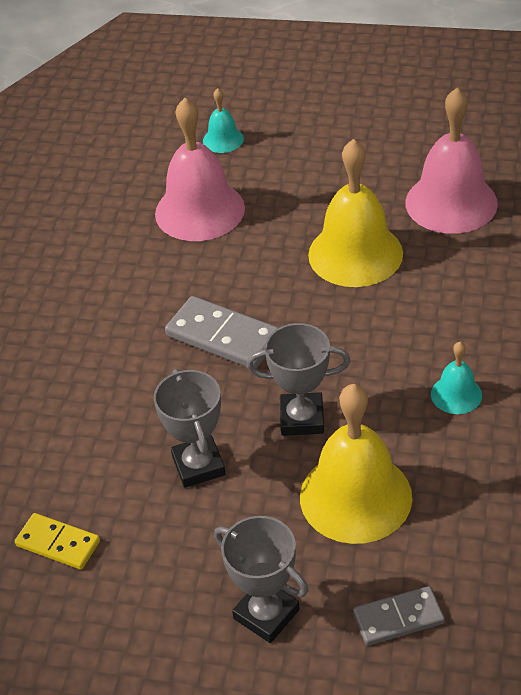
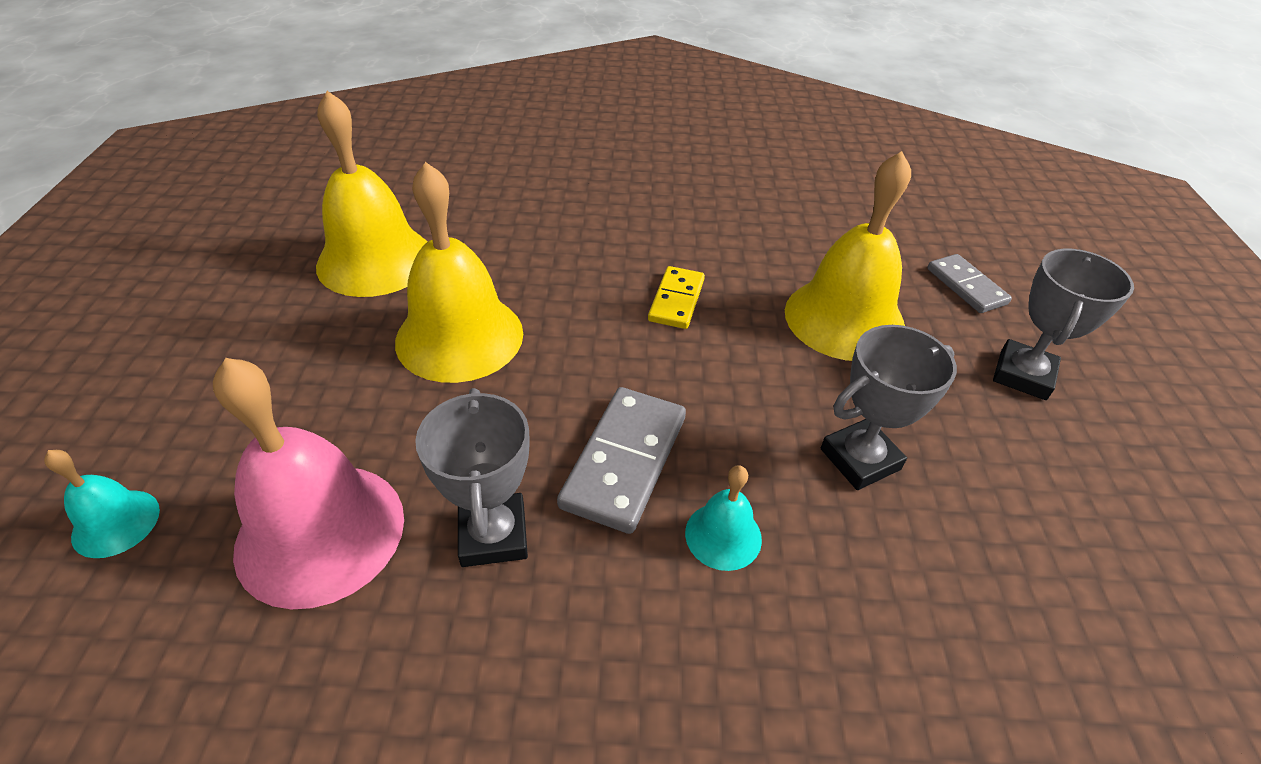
camera: 105 degrees left, 0 degrees up
yellow domino [15,513,100,570] -> yellow domino moved to [648,266,705,329]
grey trophy [247,323,350,436] -> grey trophy moved to [415,388,530,567]
pink bell [405,87,498,234] -> yellow bell [316,91,428,297]
turquoise bell [431,342,482,414] -> turquoise bell moved to [685,466,762,571]

